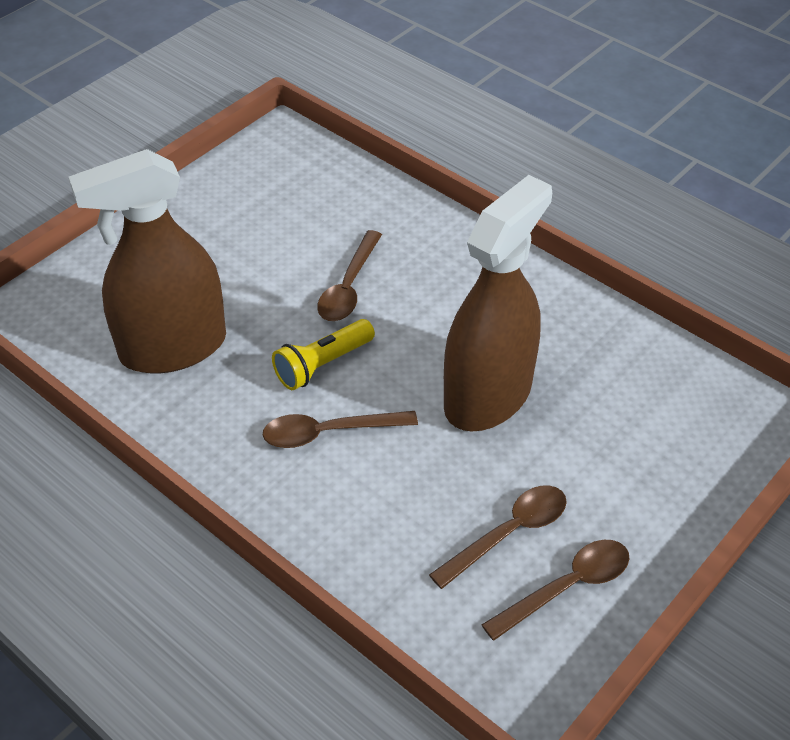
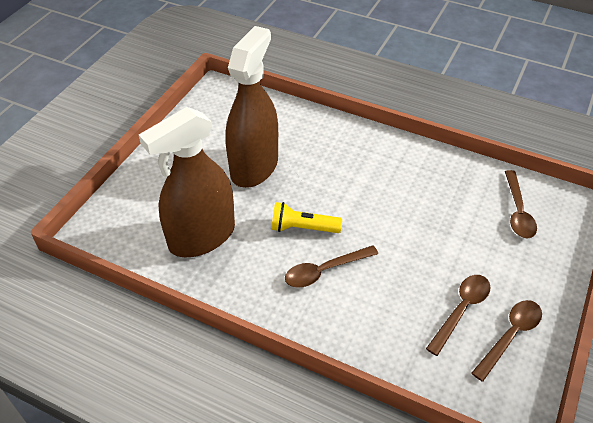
camera: 15 degrees left, 0 degrees up
yellow flashlight [272,319,375,390] -> yellow flashlight turned 60 degrees clockwise [271,202,342,233]
brown spoon [317,230,382,321] -> brown spoon moved to [505,170,537,238]
brown spray bottle [444,175,552,431] -> brown spray bottle moved to [225,26,278,188]

